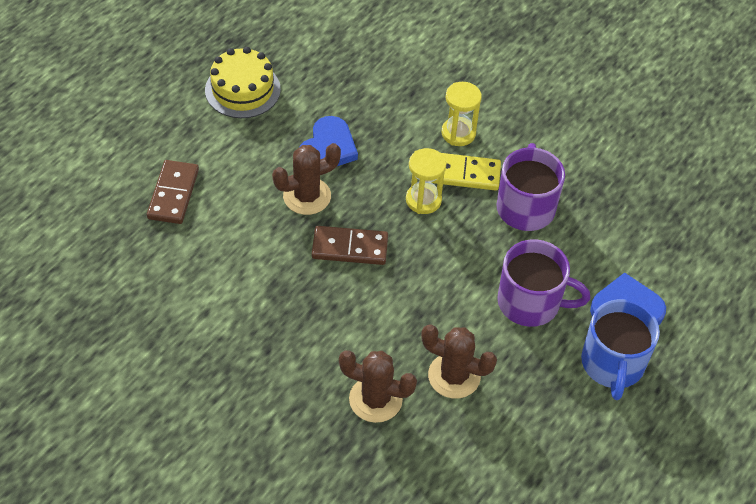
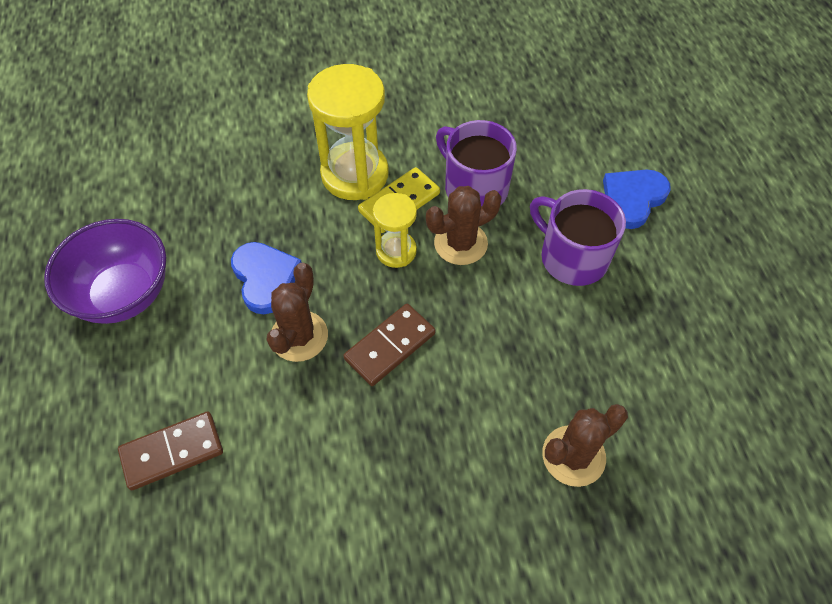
camera: 45 degrees left, 5 degrees up
brown domino [147,160,199,224] -> brown domino turned 75 degrees counterclockwise [118,411,223,490]
yellow cake [205,47,281,118] -> purple bowl [44,219,166,324]
brown cactus [421,325,497,399] -> brown cactus moved to [426,186,501,265]
yellow hourglass [441,82,482,146] -> yellow hourglass [307,64,389,200], size x1.77
purple mug [497,239,591,327] -> purple mug turned 105 degrees counterclockwise [530,189,626,286]
blue mug [581,299,660,400] -> none

